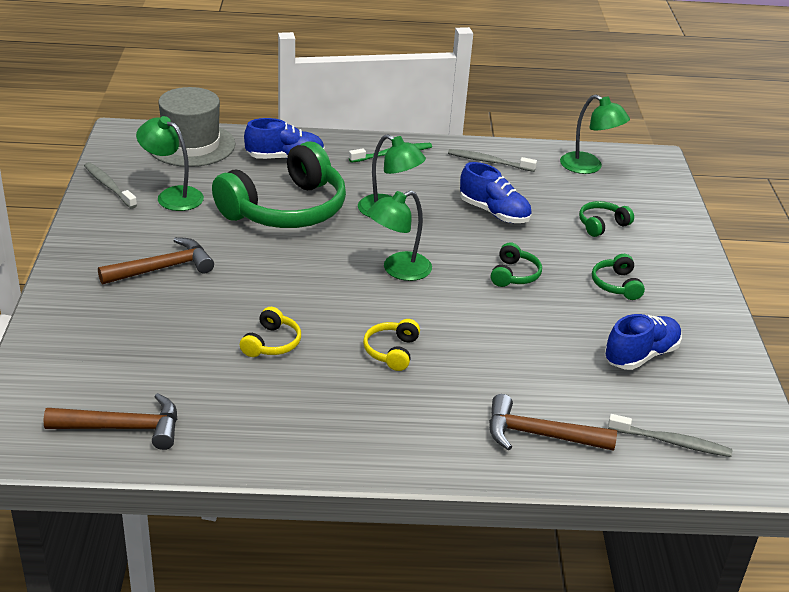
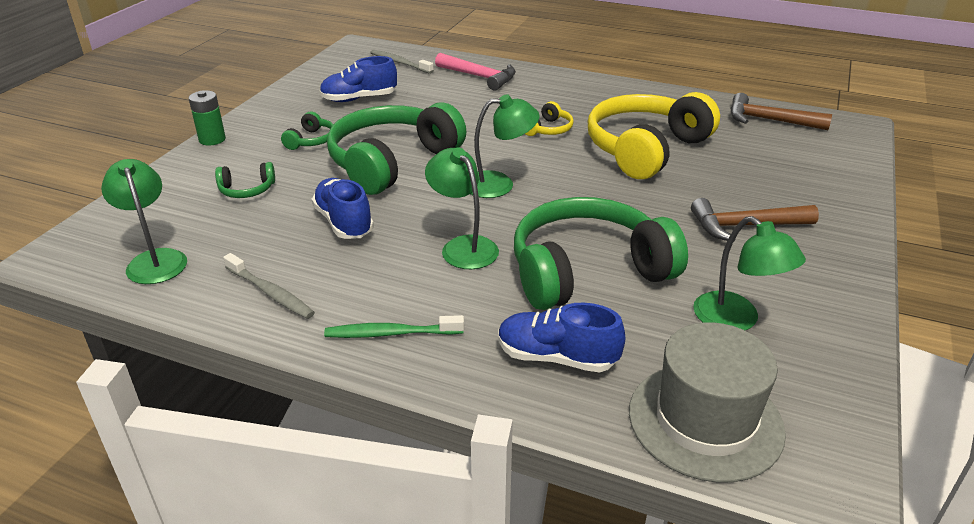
camera: 155 degrees left, 0 degrees up
grey toothbrush [84,162,137,209] -> none
yellow headphones [240,307,301,357] -> yellow headphones [588,92,720,179], size x2.39
brown hammer [489,394,617,451] -> pink hammer [435,53,516,91]
green headphones [491,242,542,287] -> green headphones [327,102,467,195], size x2.39
none -> green battery [189,91,226,146]

